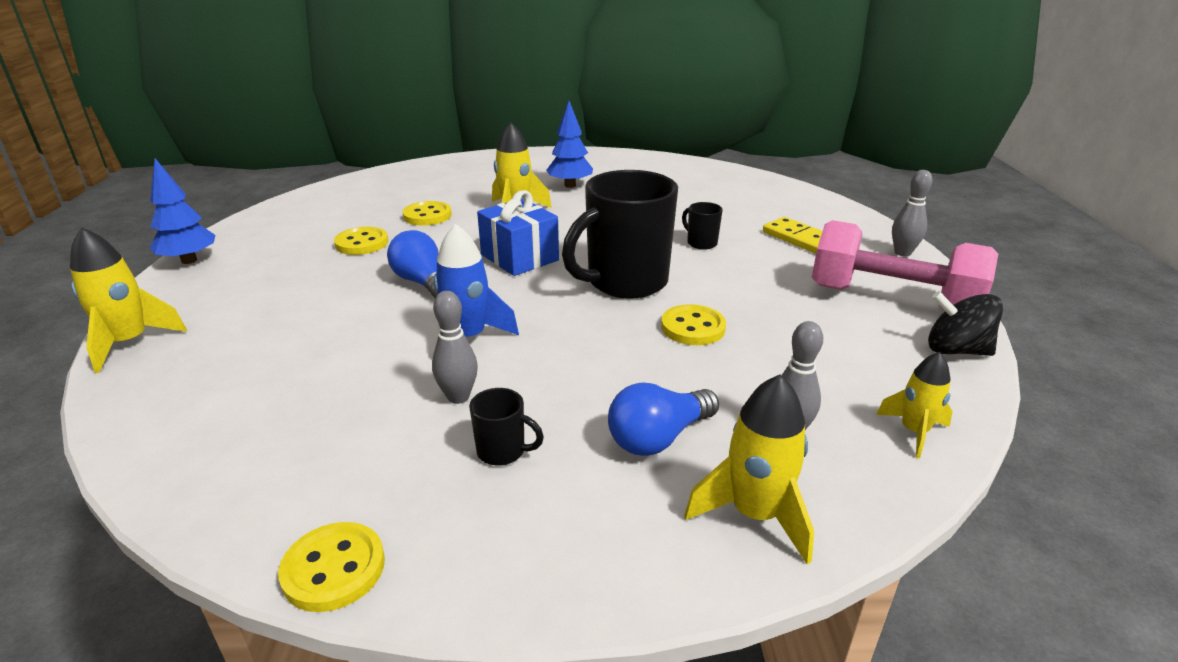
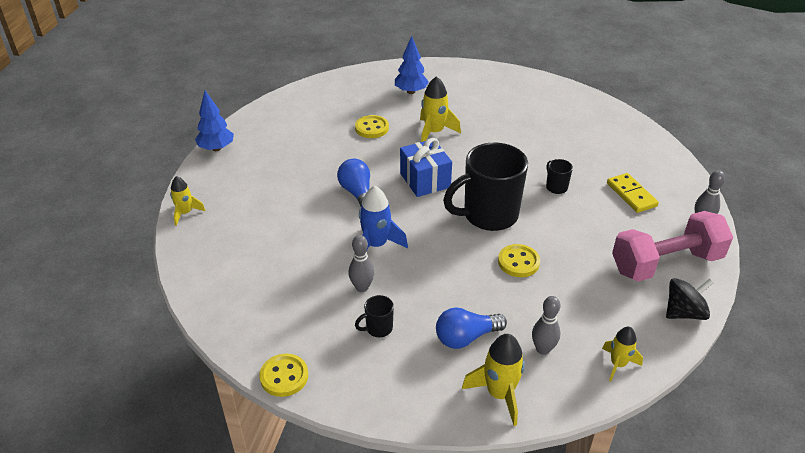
camera: 15 degrees right, 10 degrees up
yellow rocket [70,227,187,373] -> yellow rocket [170,176,206,226], size x0.64
yellow button [334,227,388,255] -> none
black mug [469,388,544,466] -> black mug turned 120 degrees clockwise [355,295,394,337]
blue tree [546,101,593,188] -> blue tree moved to [395,36,429,94]
pink dumbbell [812,220,998,311] -> pink dumbbell turned 60 degrees counterclockwise [612,211,733,282]
black spinning top [928,291,1003,356] -> black spinning top turned 120 degrees clockwise [666,278,714,320]

